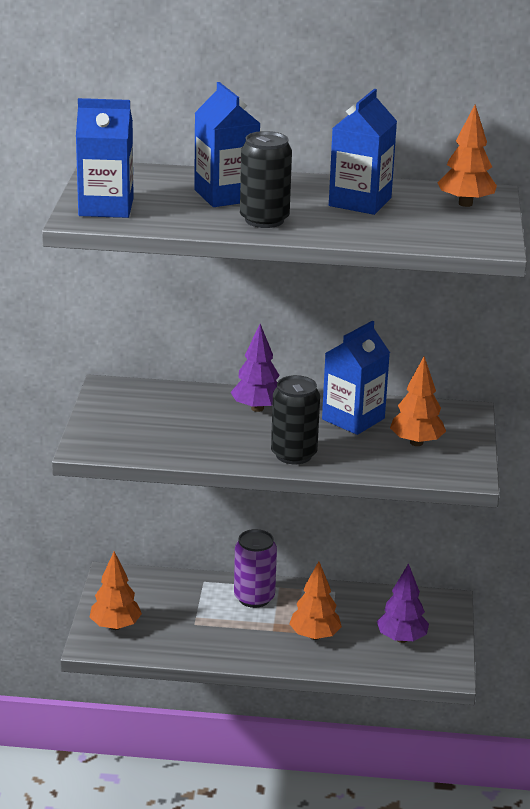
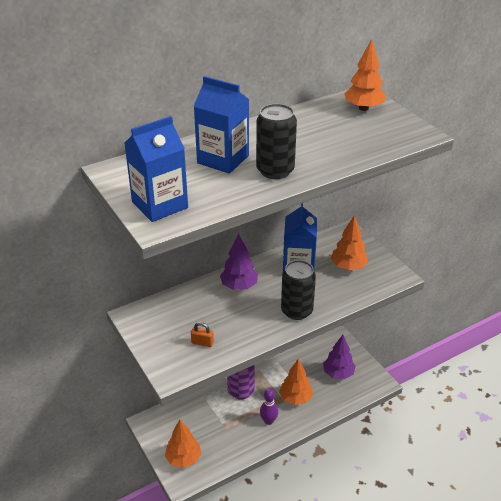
camera: 35 degrees left, 10 degrees up
blue carton [329,89,397,215] -> none
none -> orange padlock [191,322,214,347]
none -> purple bowling pin [260,388,278,425]

